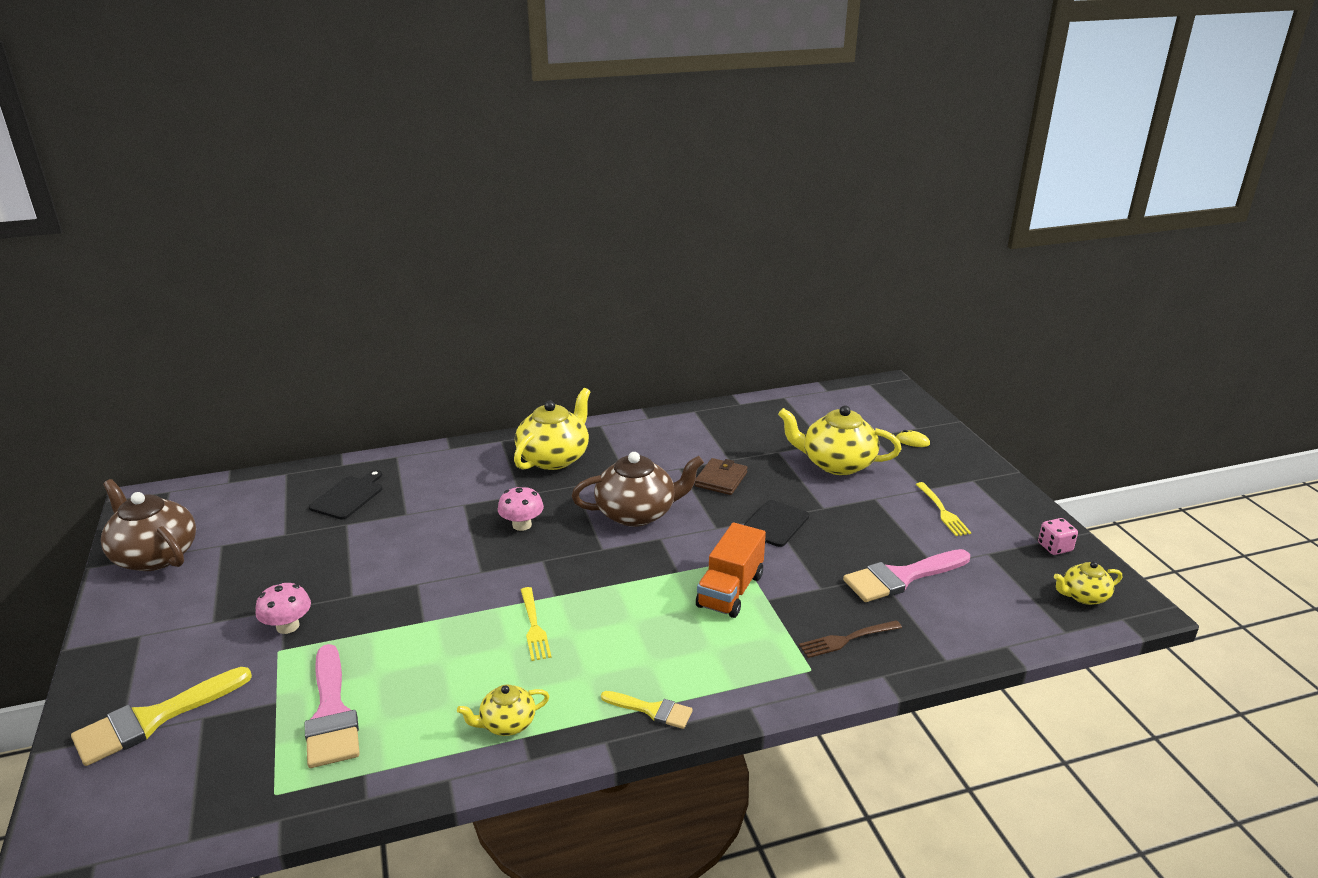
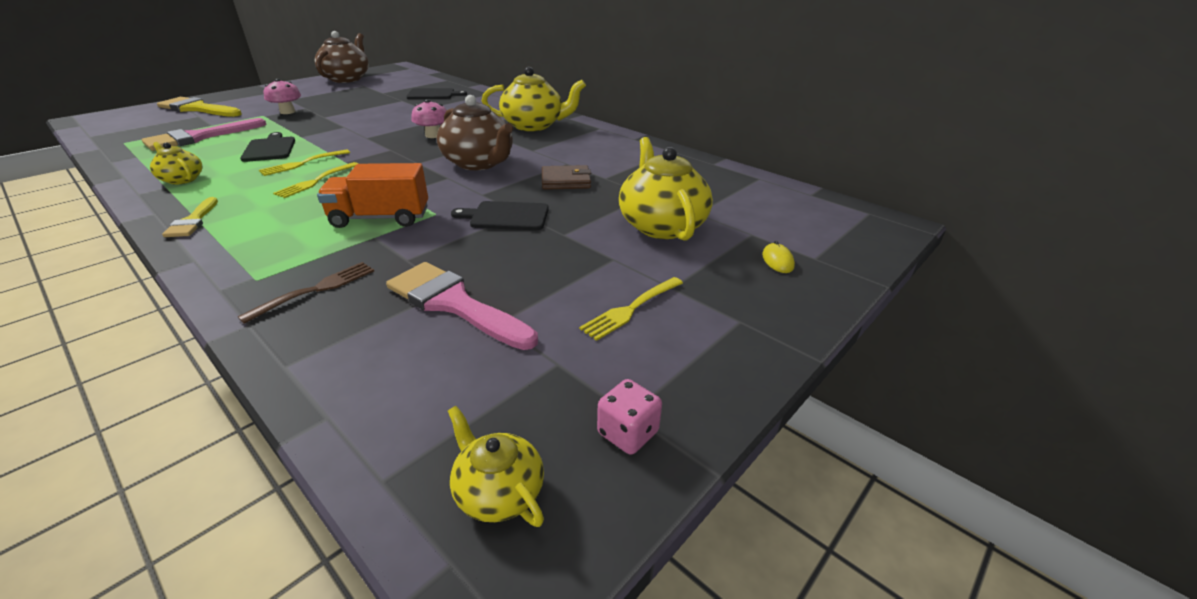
camera: 60 degrees right, 5 degrees up
brown fork [799,620,902,658] -> brown fork turned 90 degrees clockwise [238,262,374,324]
none -> black cutting board [240,132,295,162]
none -> yellow fork [273,162,358,198]

